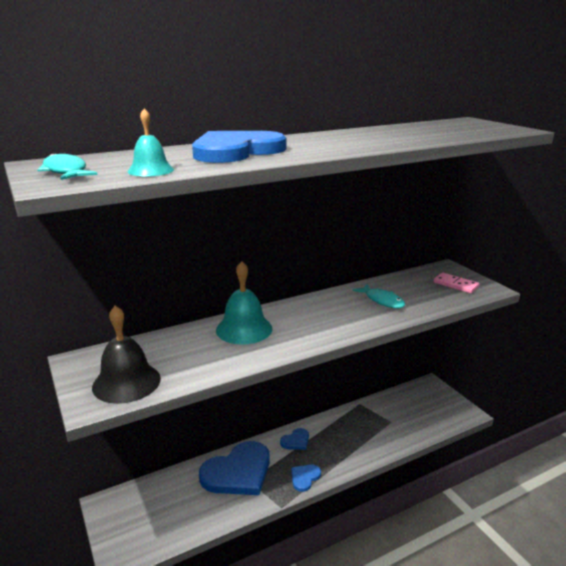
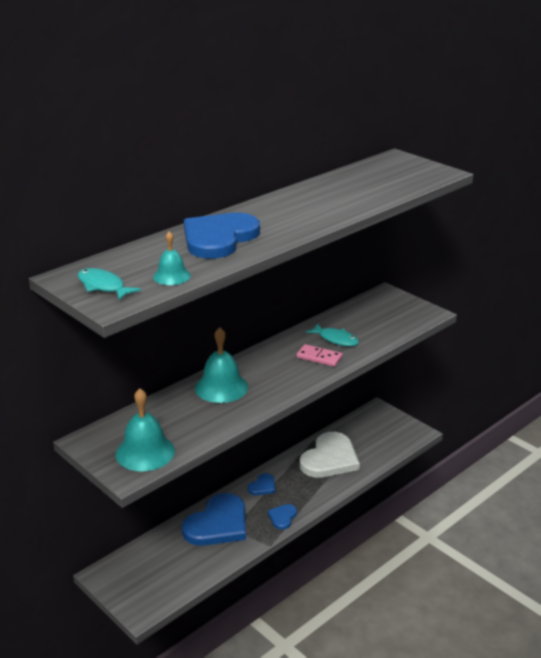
camera: 15 degrees left, 5 degrees up
black bell [92,306,161,404] -> turquoise bell [116,388,175,471]
pink domino [434,273,479,293] -> pink domino moved to [297,344,343,367]
none -> white heart [300,432,360,478]

